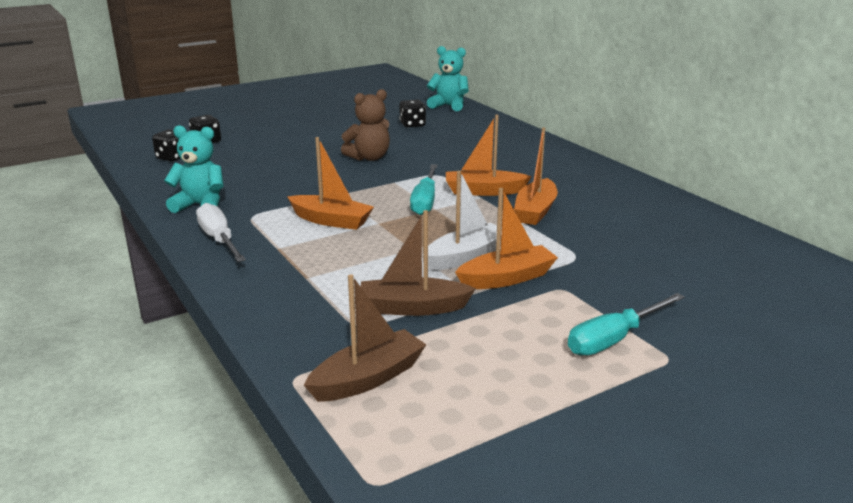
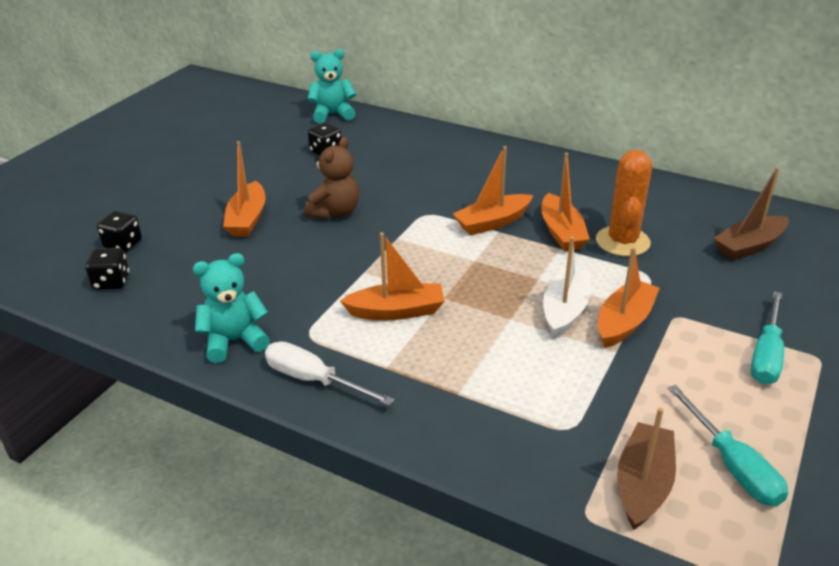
camera: 30 degrees left, 10 degrees up
brown boat [361,210,476,316] -> brown boat moved to [713,167,789,261]
turquoise screwdriver [410,164,437,215] -> turquoise screwdriver moved to [668,385,788,507]
none -> orange boat [223,141,266,237]
none -> orange cactus [596,150,652,256]

